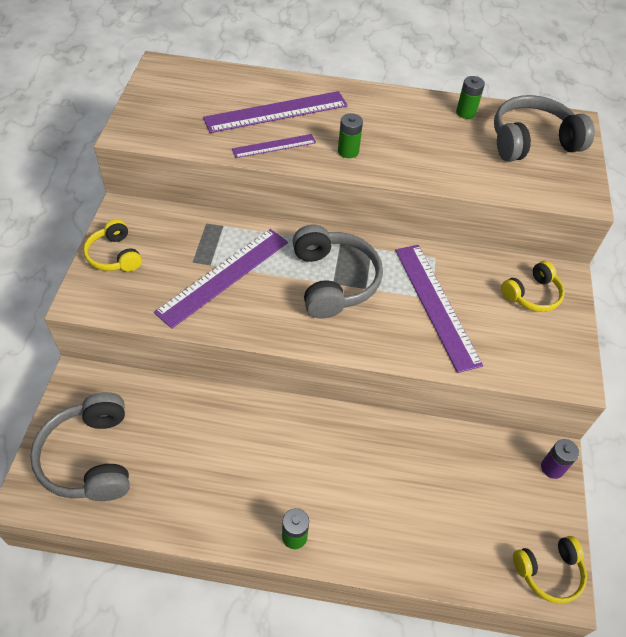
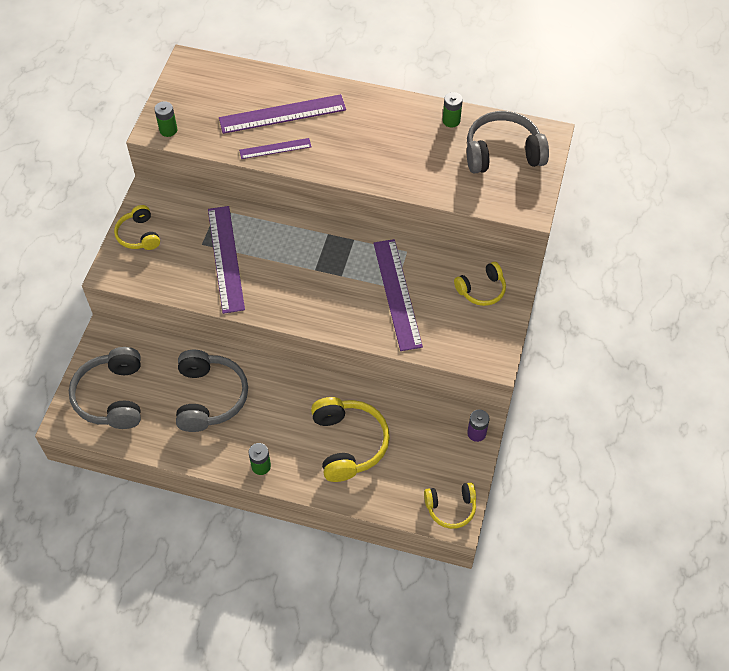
camera: 10 degrees right, 5 degrees up
purple ruler [154,229,288,329] -> purple ruler turned 60 degrees counterclockwise [208,206,245,314]
grey headphones [292,225,383,319] -> grey headphones moved to [176,350,248,432]
green battery [338,113,363,158] -> green battery moved to [154,101,177,137]
none -> yellow headphones [311,397,390,482]

